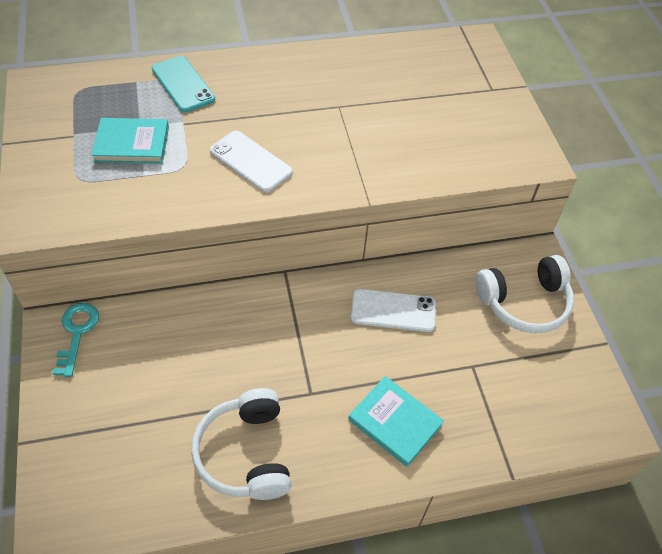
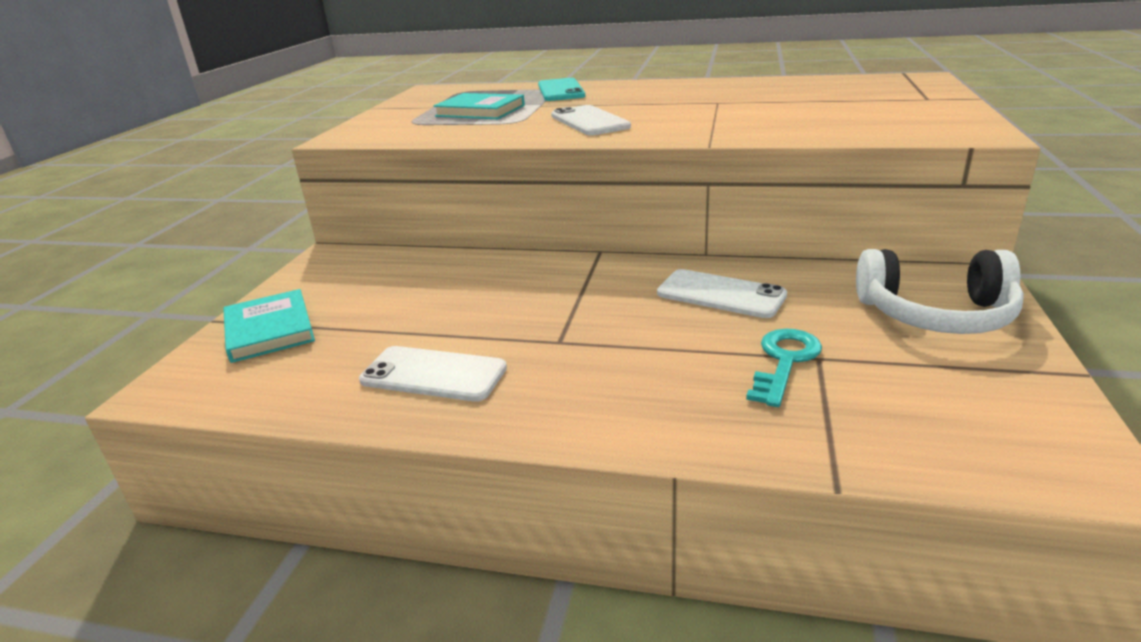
camera: 30 degrees right, 25 degrees down
turquoise key [52,303,99,377] -> turquoise key moved to [746,329,822,407]
white headphones [191,388,291,500] -> white phone [359,346,507,402]
turquoise book [348,376,444,467] -> turquoise book moved to [223,289,315,363]

